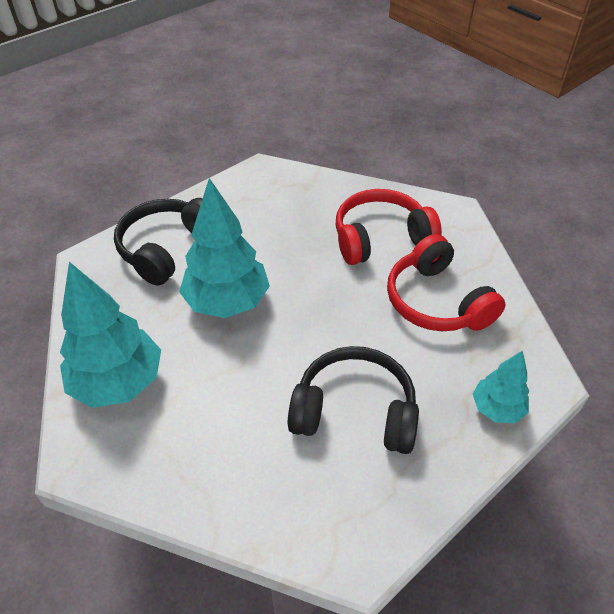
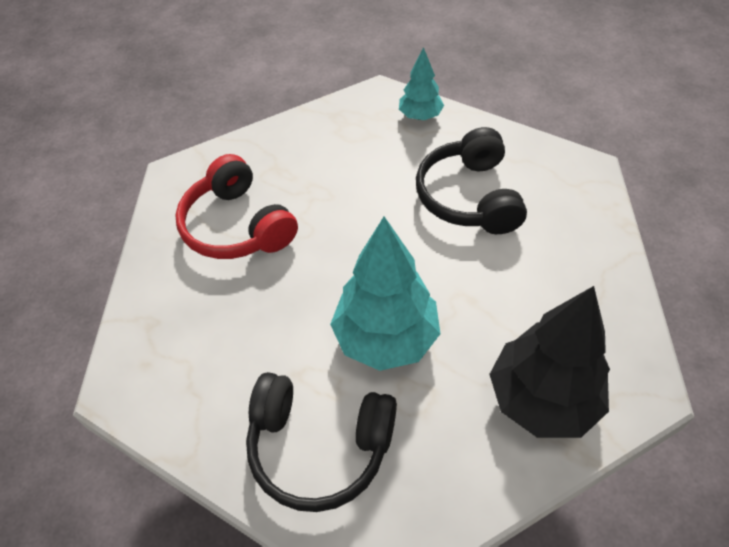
camera: 105 degrees left, 5 degrees up
turquoise tree [60,262,161,408] -> black tree [489,286,610,438]
red headphones [387,234,506,331] -> none

